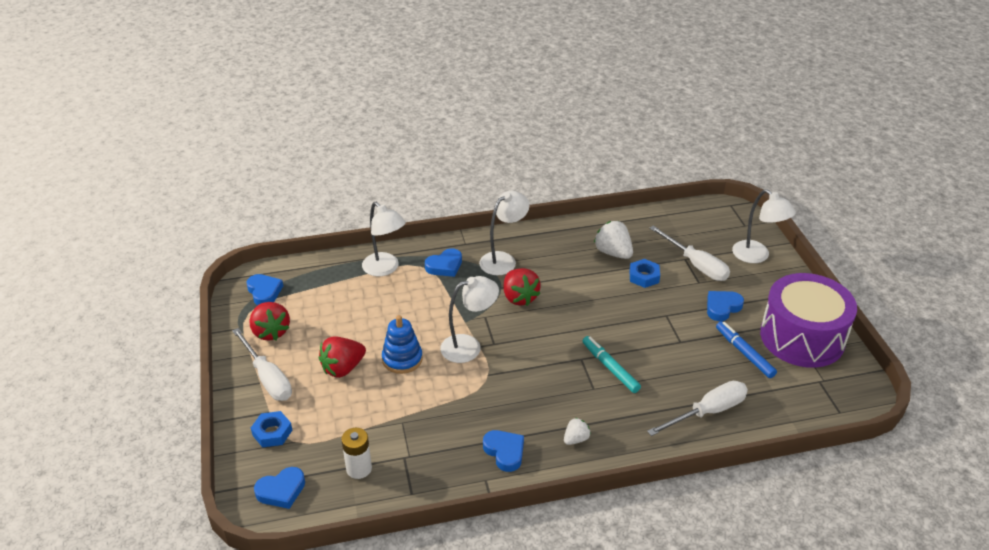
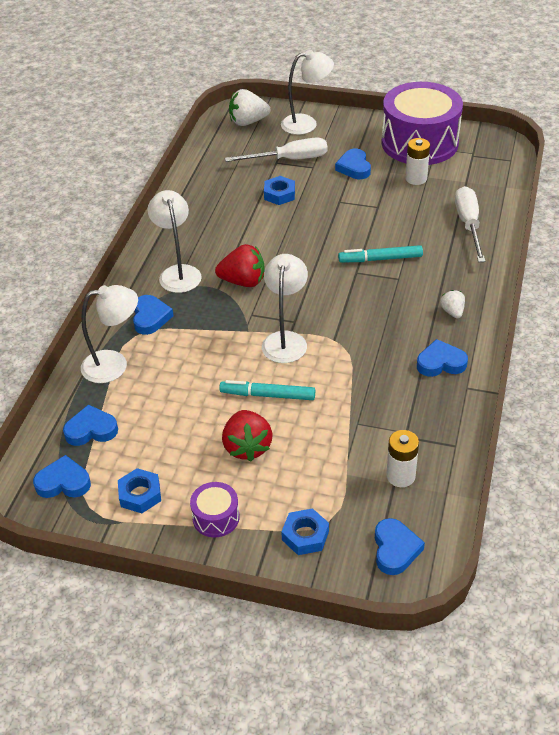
camera: 60 degrees left, 5 degrees up
white screwdriver [232,328,292,401] -> purple drum [190,482,240,537]
red strawberry [249,302,290,341] -> blue nut [118,468,161,513]
blue stacking toy [382,315,423,374] -> turquoise marker [219,380,315,400]
white strawberry [594,221,633,259] -> white strawberry moved to [229,89,270,126]
blue marker [716,321,777,378] -> white battery [405,138,430,185]
none -> blue heart [63,404,118,446]

